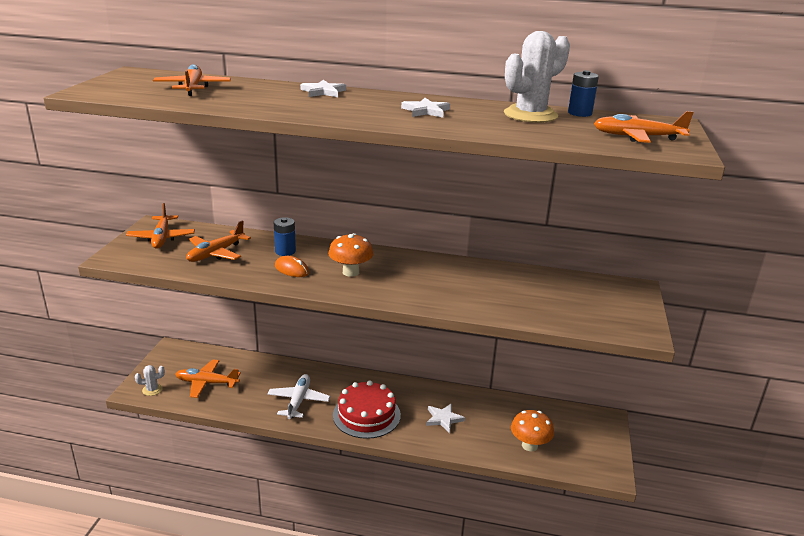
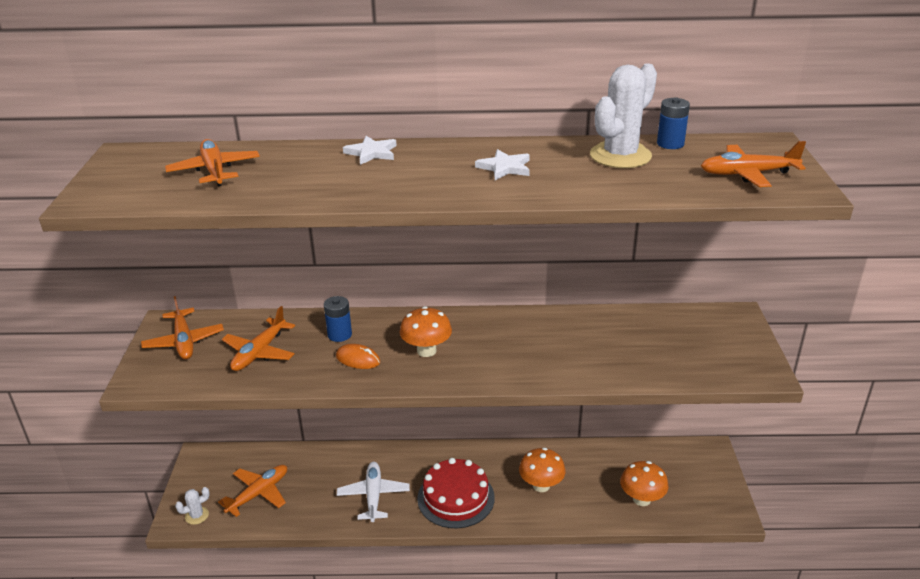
camera: 10 degrees left, 5 degrees up
orange plane [175,359,241,398] -> orange plane turned 135 degrees clockwise [218,465,287,517]
white star [426,404,465,433] -> orange mushroom [519,448,565,492]

